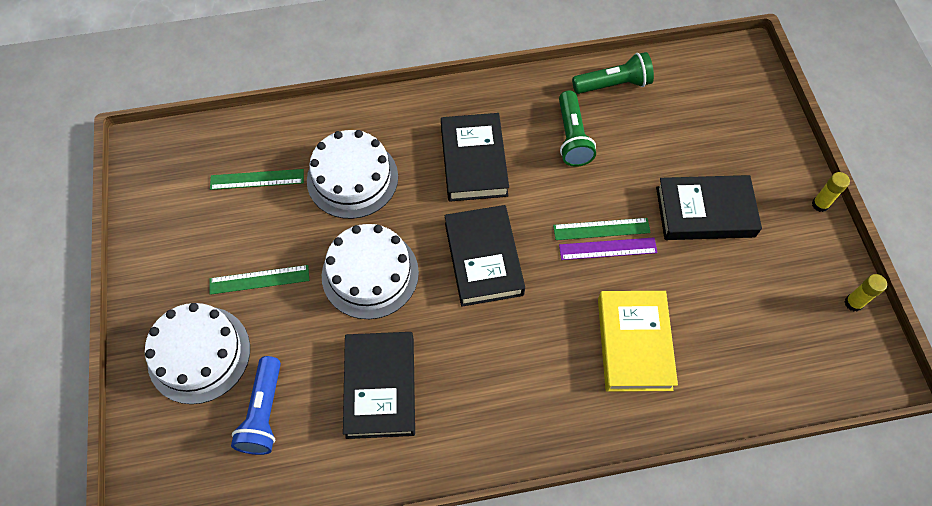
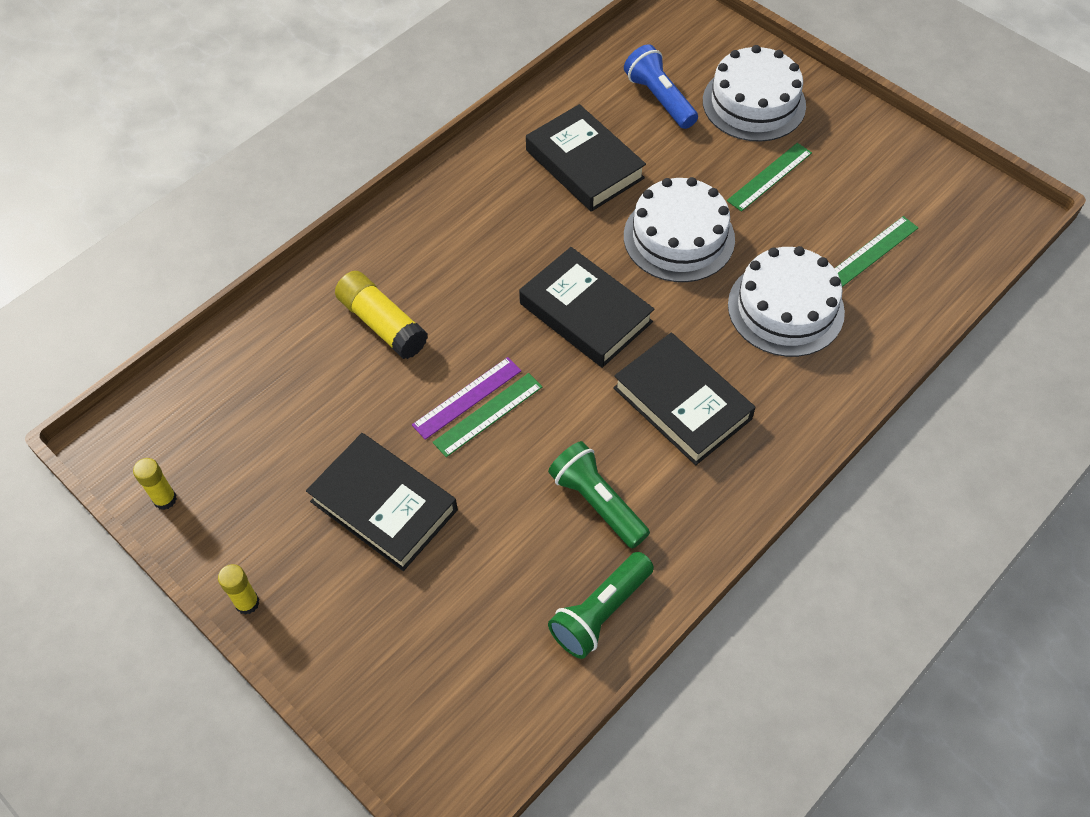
camera: 145 degrees right, 5 degrees down
yellow book [598,291,678,392] -> yellow glue stick [335,271,428,359]
black book [656,175,762,240] -> black book turned 75 degrees clockwise [306,433,458,571]

